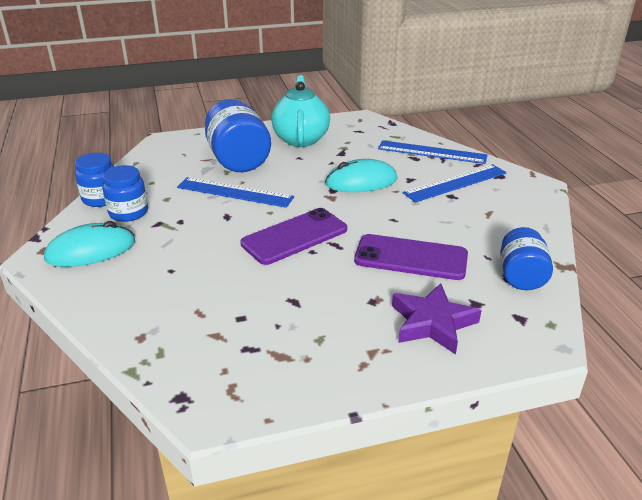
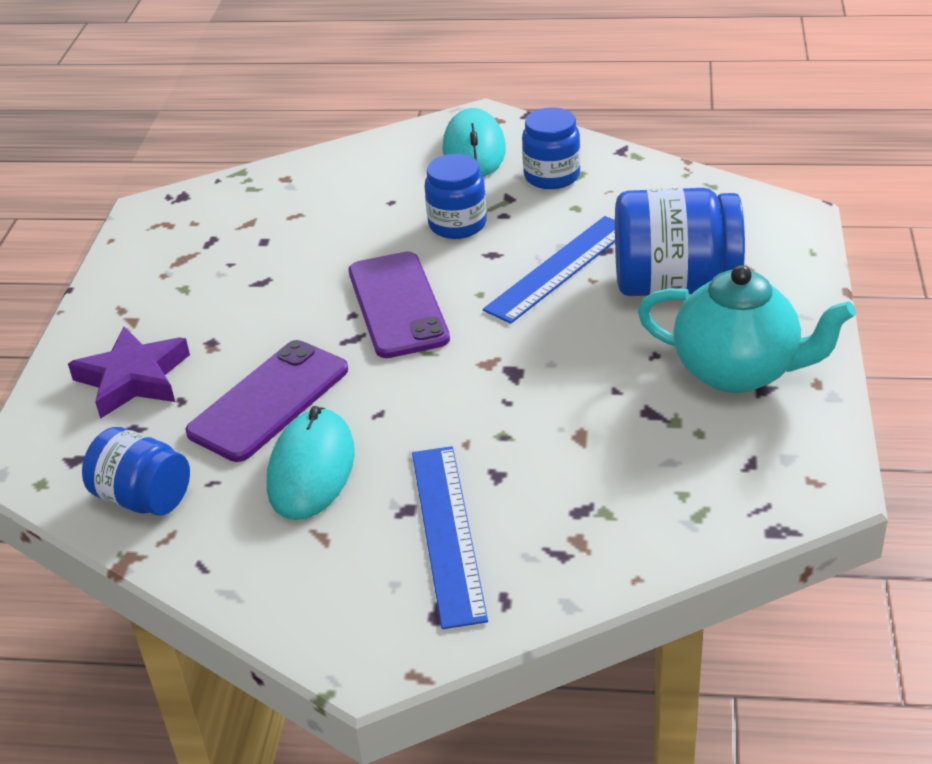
camera: 115 degrees right, 5 degrees up
blue jar [75,153,115,207] -> blue jar moved to [425,154,487,239]
turquoise mouse [325,159,398,192] -> turquoise mouse moved to [267,406,355,520]
blue ruler [378,140,487,164] -> none

